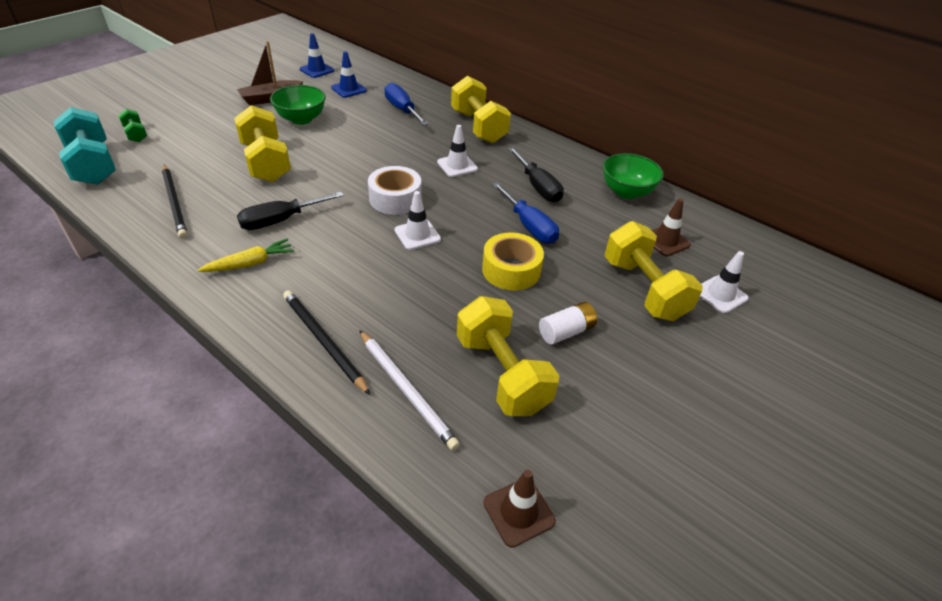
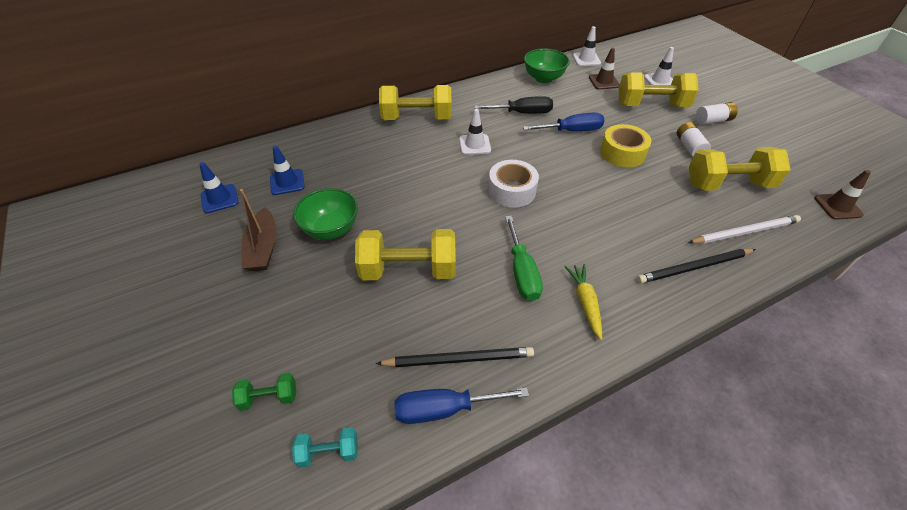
camera: 65 degrees left, 5 degrees up
turquoise dumbbell [54,107,116,185] -> turquoise dumbbell [292,427,358,468], size x0.48
black screwdriver [237,192,344,230] -> green screwdriver [505,216,543,301]
blue screwdriver [384,83,428,125] -> blue screwdriver moved to [394,387,529,424]
white traffic cone [394,191,441,250] -> white traffic cone moved to [573,26,601,66]
none -> white battery [696,102,738,125]

